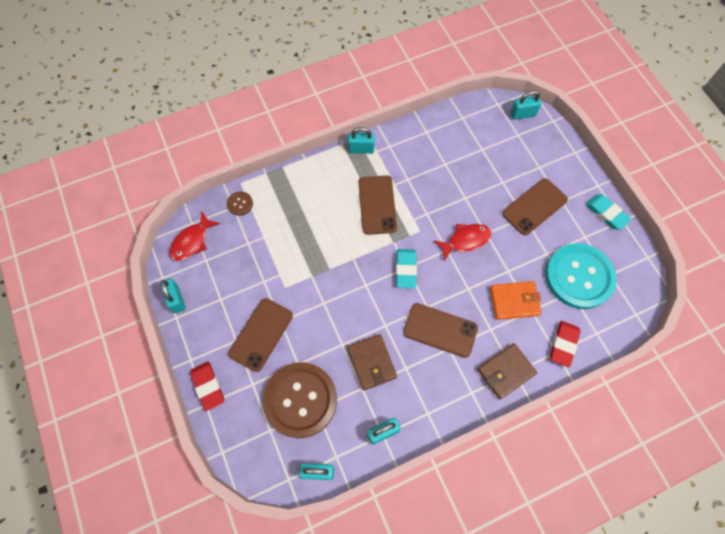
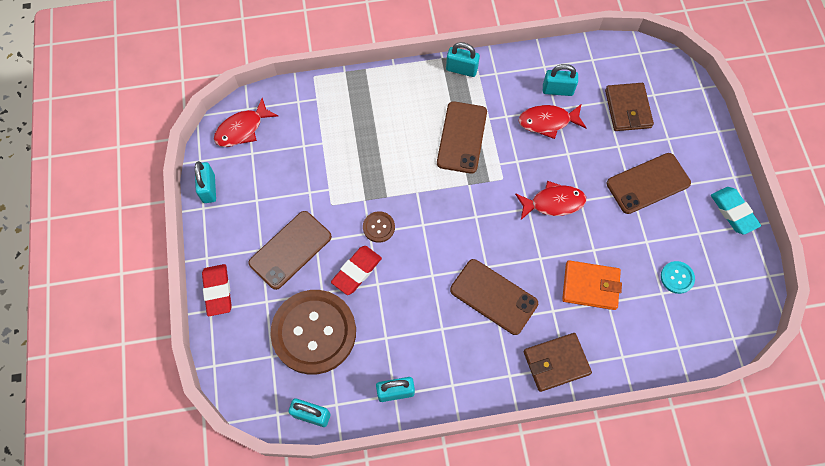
camera: 15 degrees right, 0 degrees up
brown button [227,191,253,216] -> brown button moved to [363,211,395,243]
brown wallet [347,334,397,390] -> brown wallet moved to [605,83,654,131]
turquoise eraser [396,249,417,288] -> none
turquoise padlock [510,91,542,120] -> turquoise padlock moved to [543,64,578,96]
turquoise button [546,243,617,309] -> turquoise button [661,261,695,294], size x0.40
red eraser [550,321,580,367] -> red eraser moved to [331,246,382,295]
none -> red fish [518,105,586,139]

